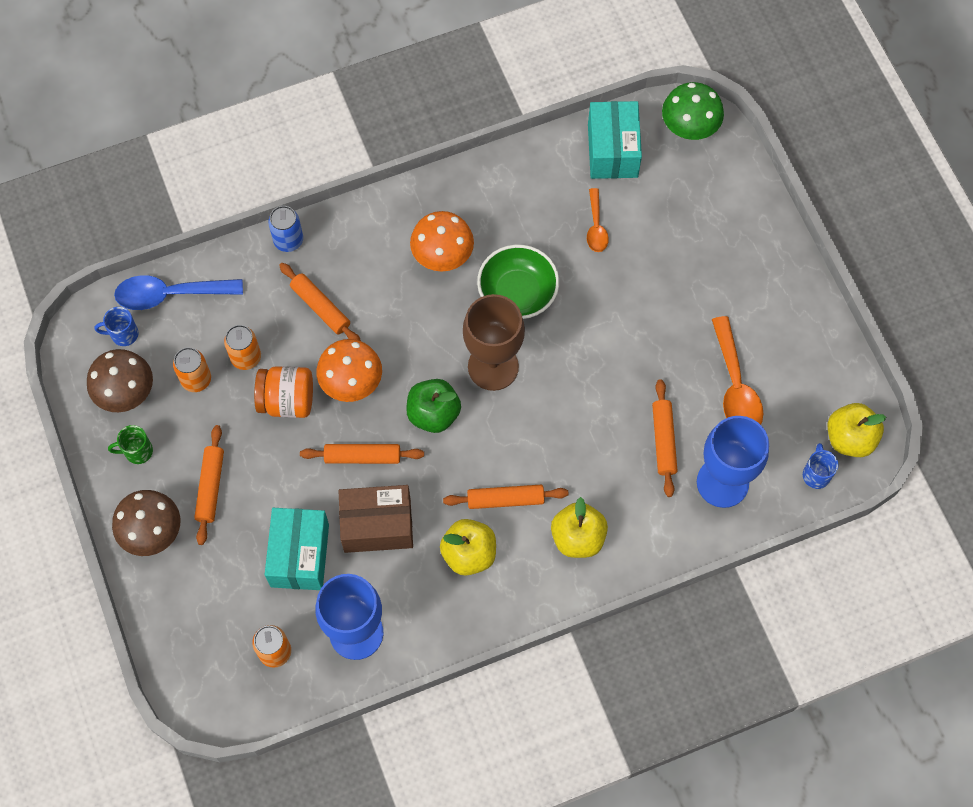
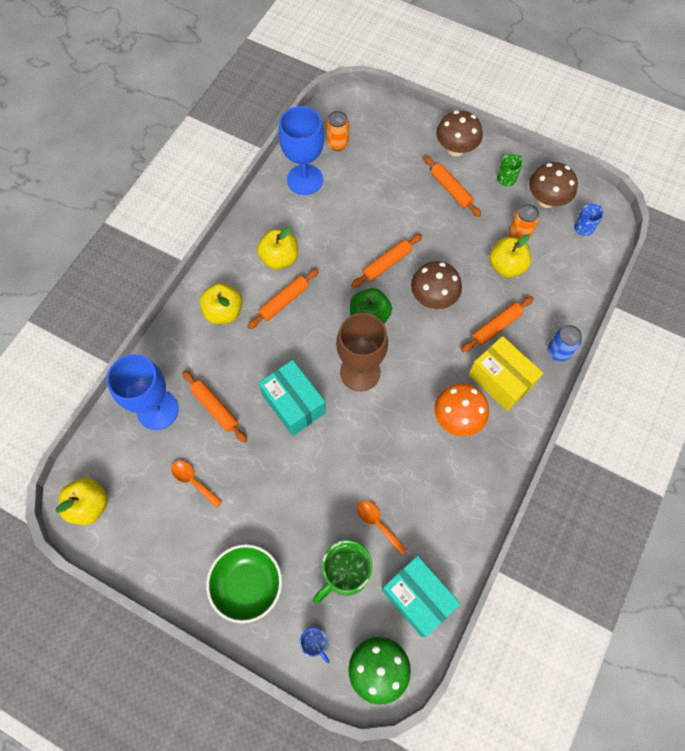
camera: 140 degrees right, 0 degrees up
blue spoon [114,275,243,310] -> none
orange can [224,325,261,370] -> yellow apple [489,234,531,278]
orange jar [254,366,313,418] -> none
turquoise box [265,508,329,590] -> turquoise box moved to [259,360,326,436]
orange rolling pin [279,263,361,341] -> orange rolling pin turned 45 degrees counterclockwise [461,296,534,352]
orange mushroom [316,339,382,402] -> brown mushroom [411,261,462,309]
brown box [339,485,413,553] -> none
green bowl [477,245,559,319] -> green bowl moved to [206,544,282,623]
orange spoon [712,316,763,425] -> orange spoon [171,460,223,508], size x0.58
blue mug [803,443,839,489] -> blue mug moved to [299,628,330,664]
none -> green mug [313,540,373,604]
none -> yellow box [469,336,543,411]

